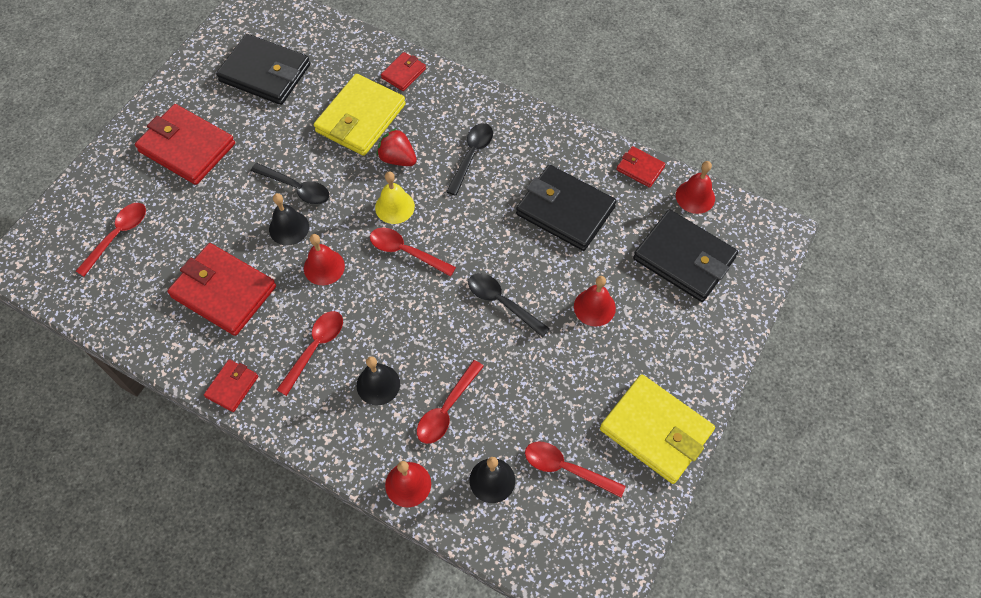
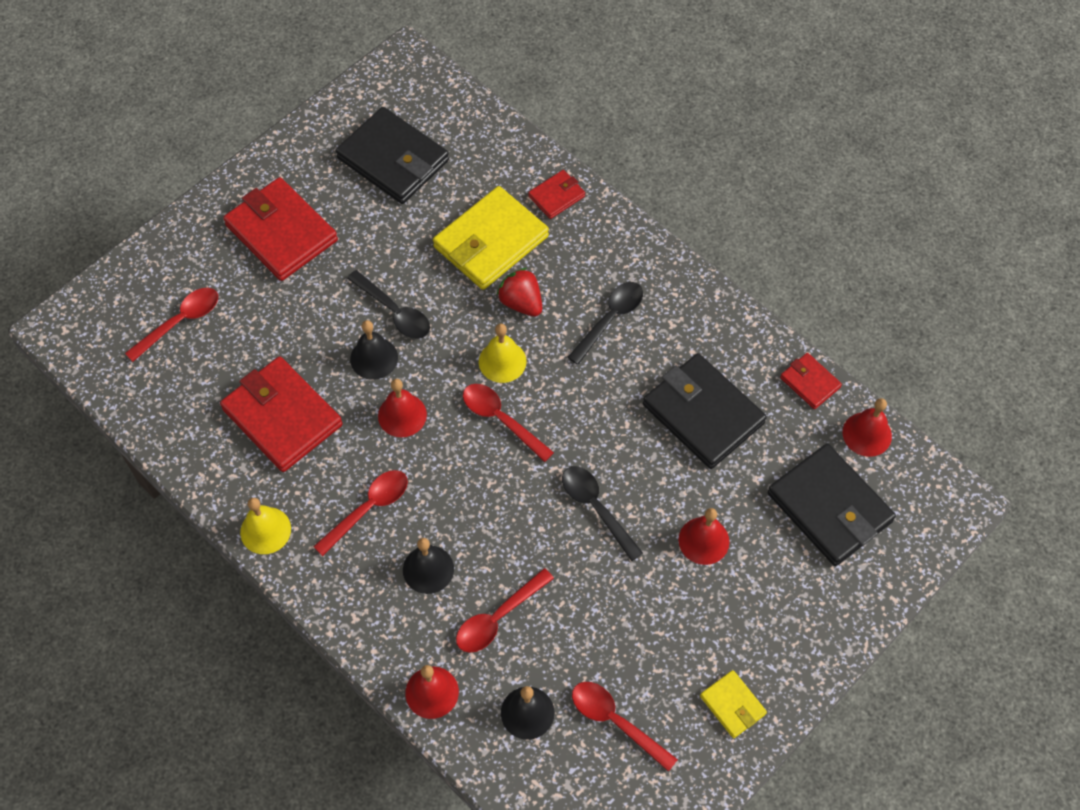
camera: 15 degrees right, 0 degrees up
red wallet [204,359,258,412] -> yellow bell [240,498,291,554]
yellow wallet [600,374,715,484] -> yellow wallet [700,670,767,738], size x0.50

